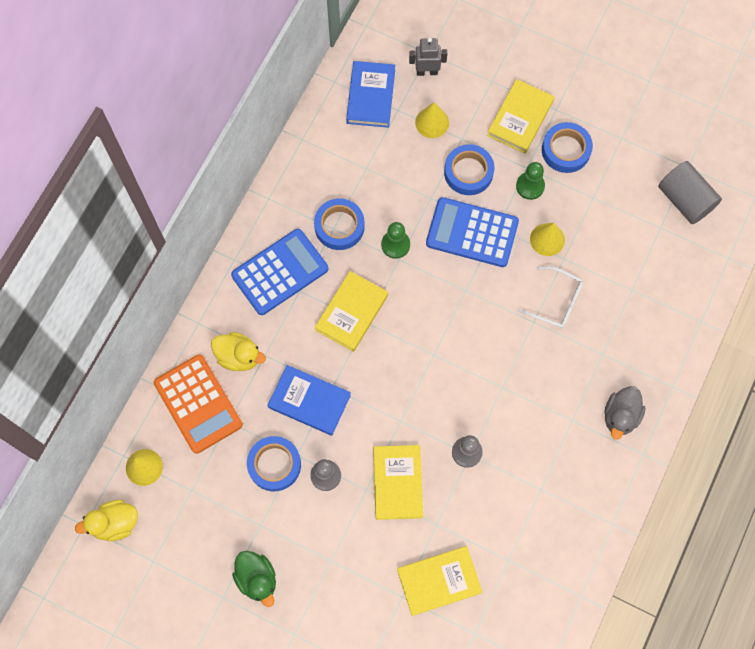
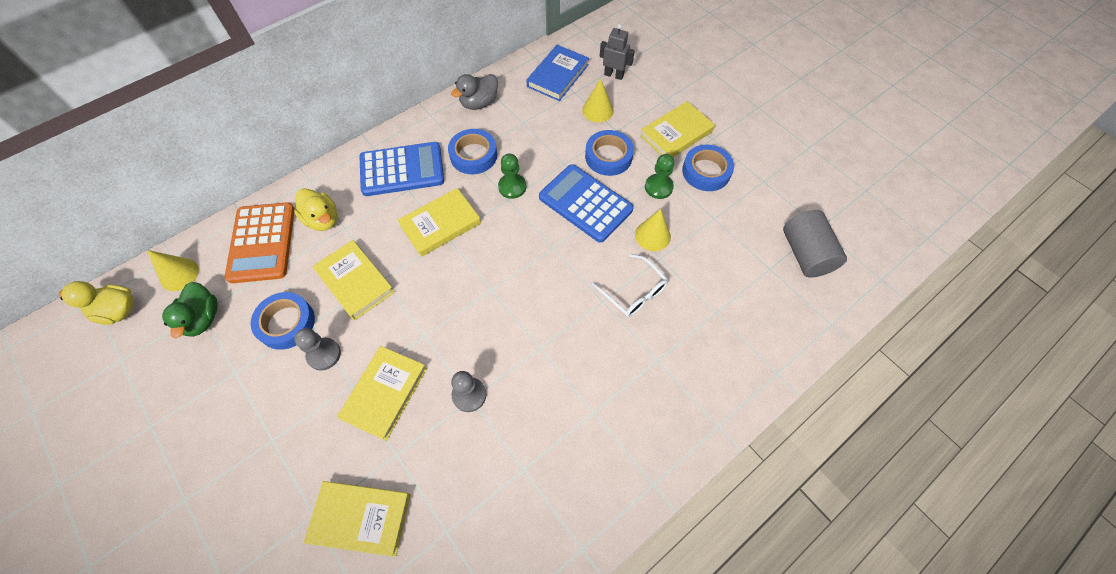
camera: 25 degrees right, 10 degrees down
green duck [232,551,276,607] -> green duck moved to [162,282,218,338]
blue book [268,365,351,436] -> yellow book [313,240,395,320]
grey duck [604,386,646,440] -> grey duck moved to [451,74,498,110]

